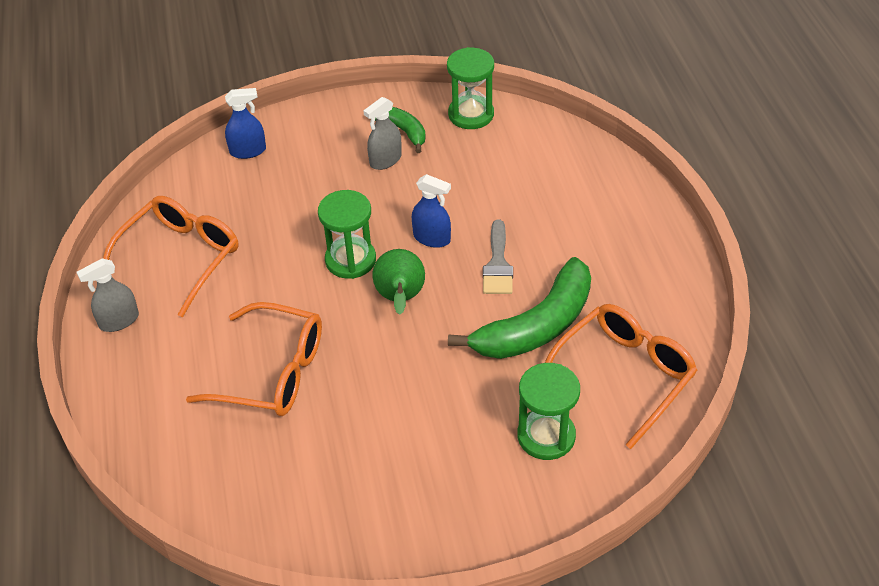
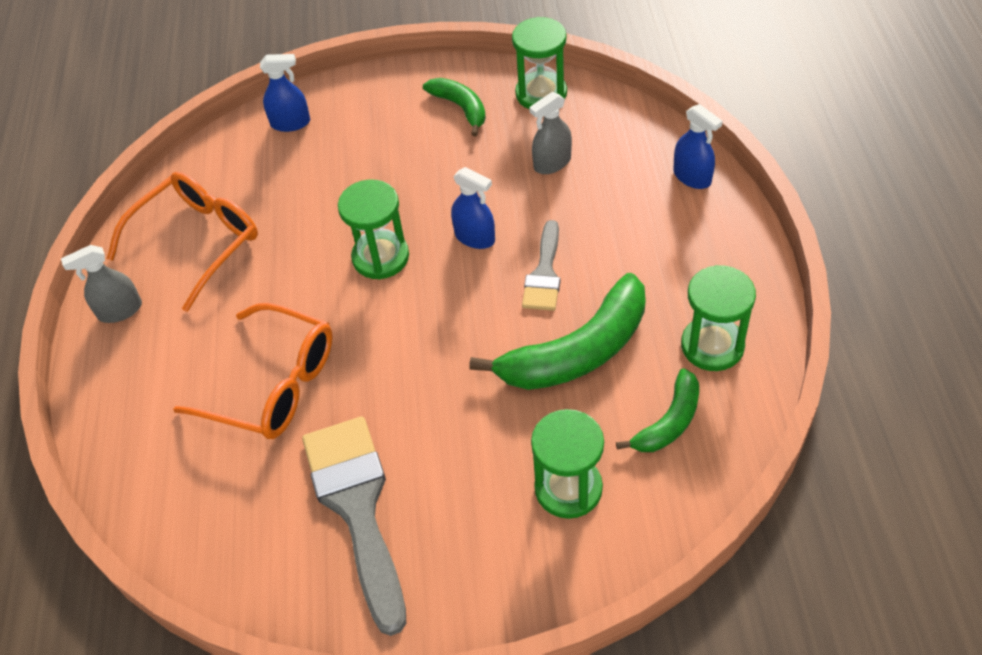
camera: 10 degrees right, 5 degrees up
grey spray bottle [363,97,402,170] -> grey spray bottle moved to [529,92,572,174]
green pear [372,249,425,315] -> none
orange glasses [545,304,698,449] -> green banana [616,368,699,452]
none -> grey brush [302,416,406,636]
none -> blue spray bottle [673,104,723,189]
none -> green hourglass [681,265,756,371]

